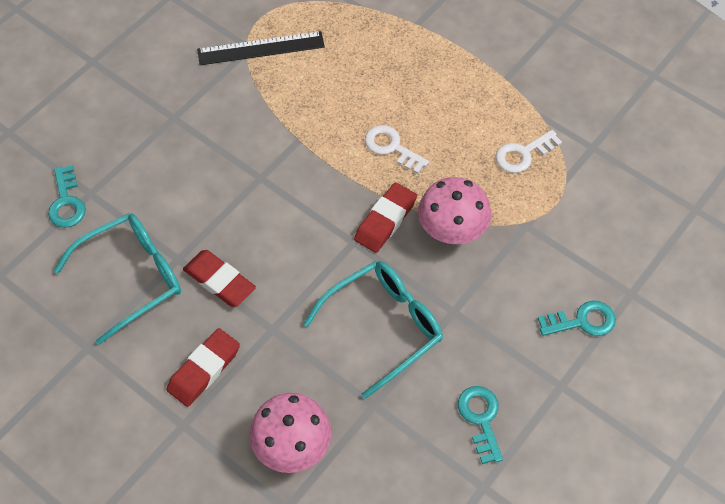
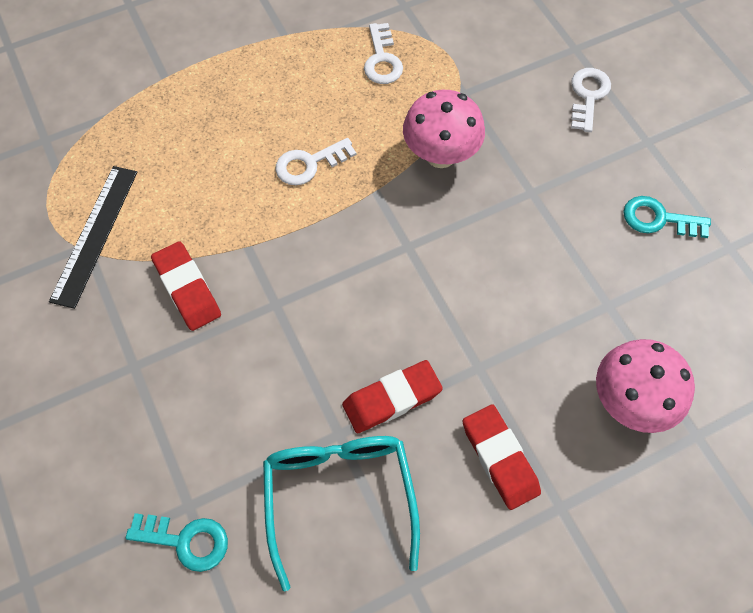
camera: 65 degrees left, 5 degrees up
turquoise glasses [304,261,443,399] -> none
red eraser [354,182,417,253] -> red eraser moved to [151,241,221,331]
turquoise key [538,300,616,336] -> white key [571,68,611,132]

